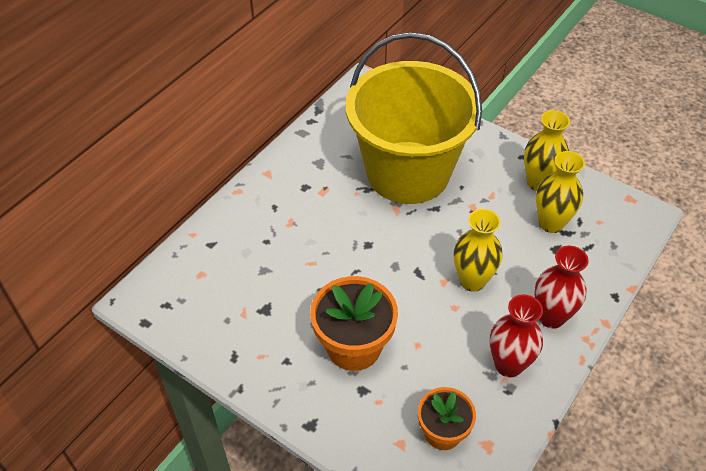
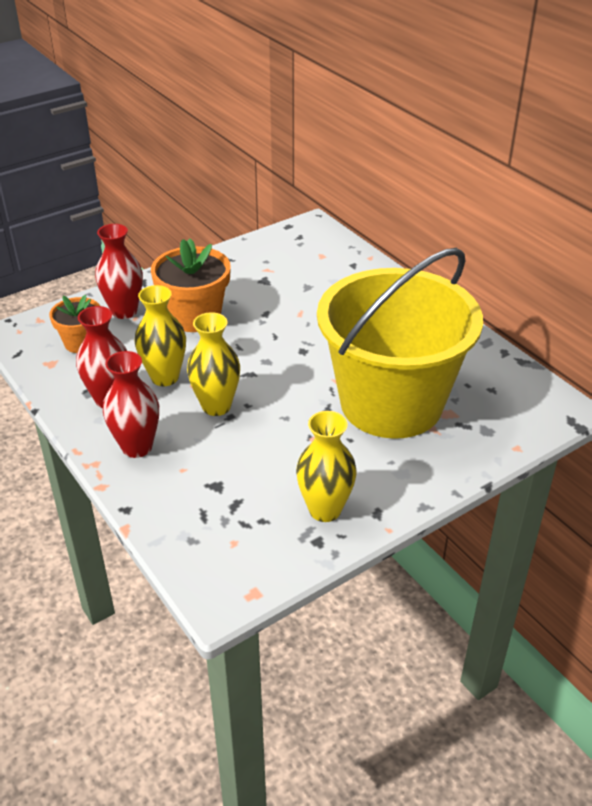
camera: 110 degrees right, 10 degrees down
yellow vase [536,151,585,233] -> yellow vase moved to [134,285,186,386]
none -> red vase [95,224,143,319]

